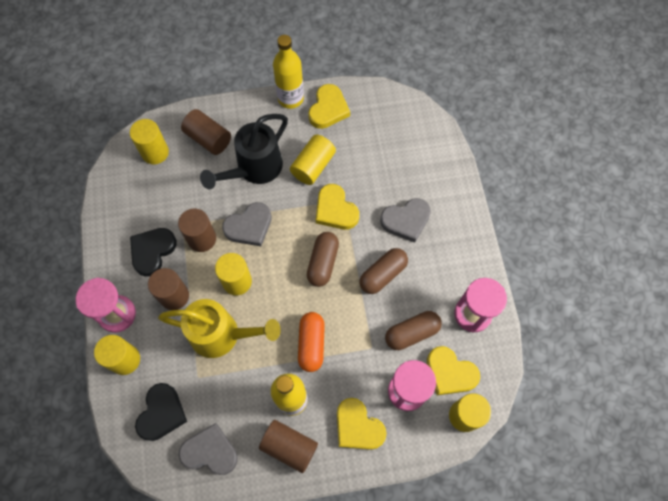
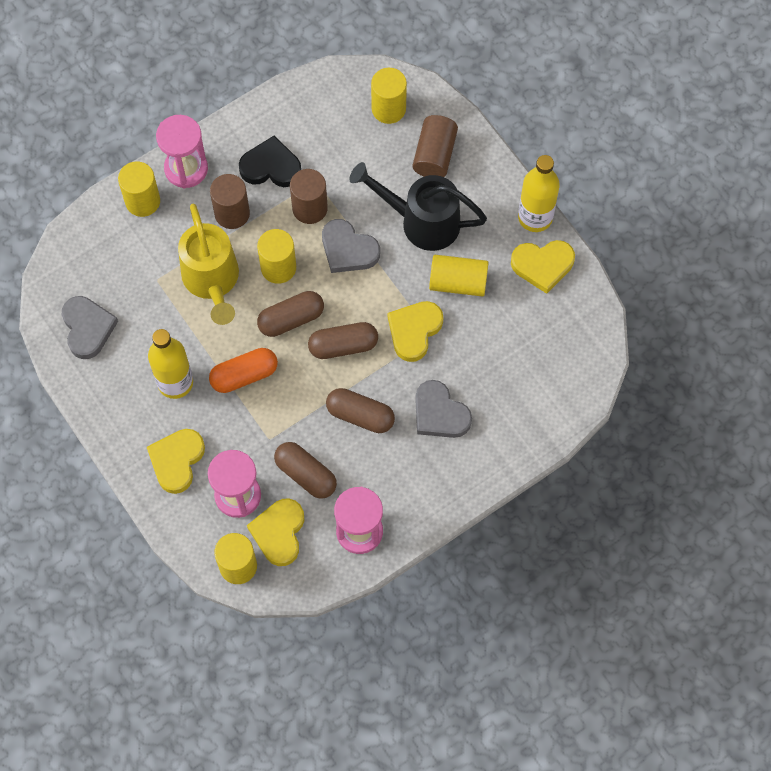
camera: 65 degrees right, 0 degrees up
black heart [135,383,187,441] -> none
brown cylinder [259,420,318,473] -> none
none -> brown capsule [257,291,324,337]

